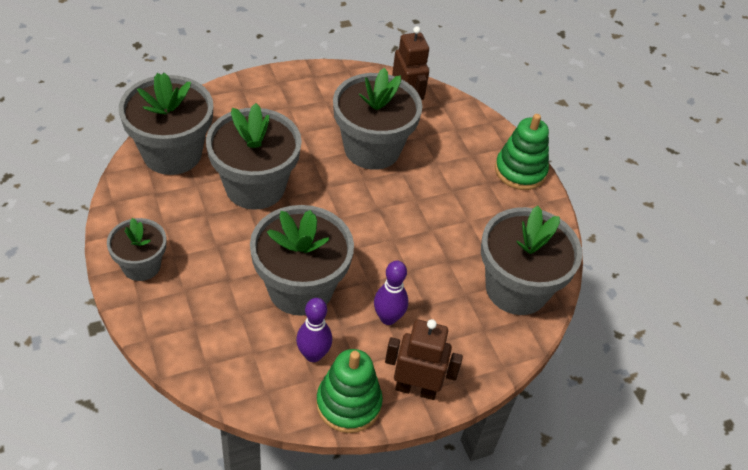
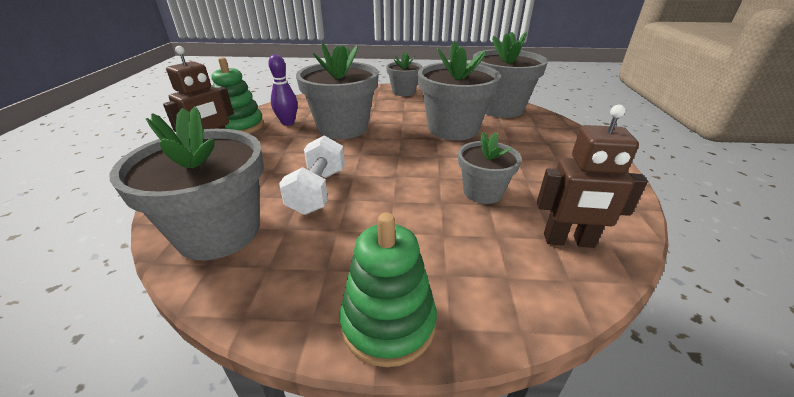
camera: 120 degrees right, 15 degrees down
grey flower pot [333,68,423,170] -> grey flower pot [458,132,522,204], size x0.58
purple bowling pin [374,261,408,325] -> none
none -> white dumbbell [279,136,345,215]

